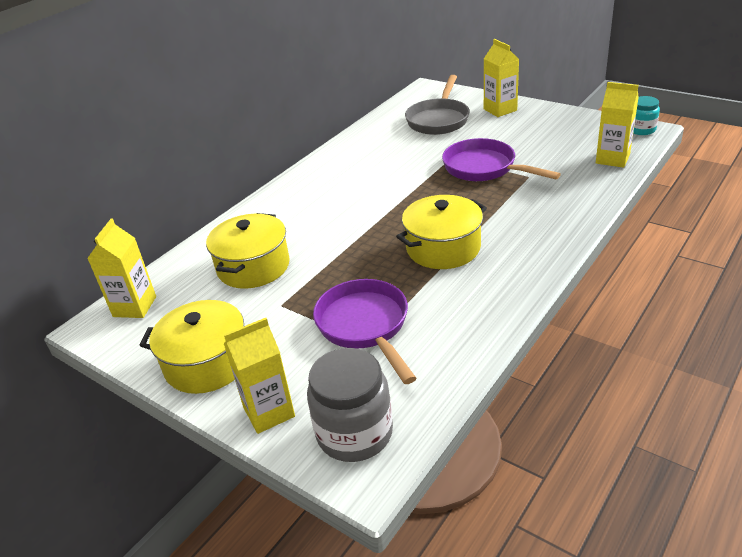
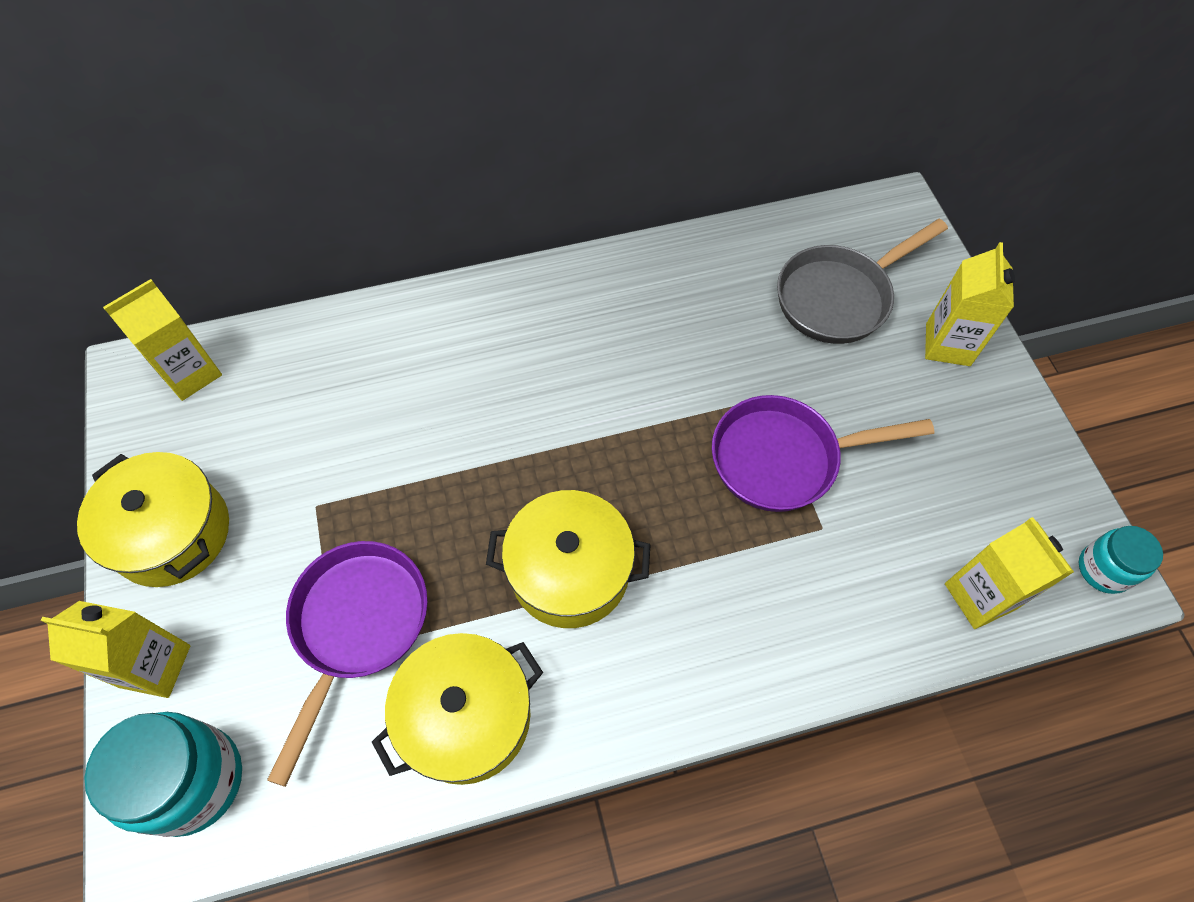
camera: 35 degrees right, 25 degrees up
yellow pot [206,213,290,289] -> yellow pot moved to [372,633,543,785]
grey jar [307,348,393,462] -> turquoise jar [84,712,242,837]
purple pan [442,138,561,181] -> purple pan turned 90 degrees counterclockwise [712,395,935,512]

